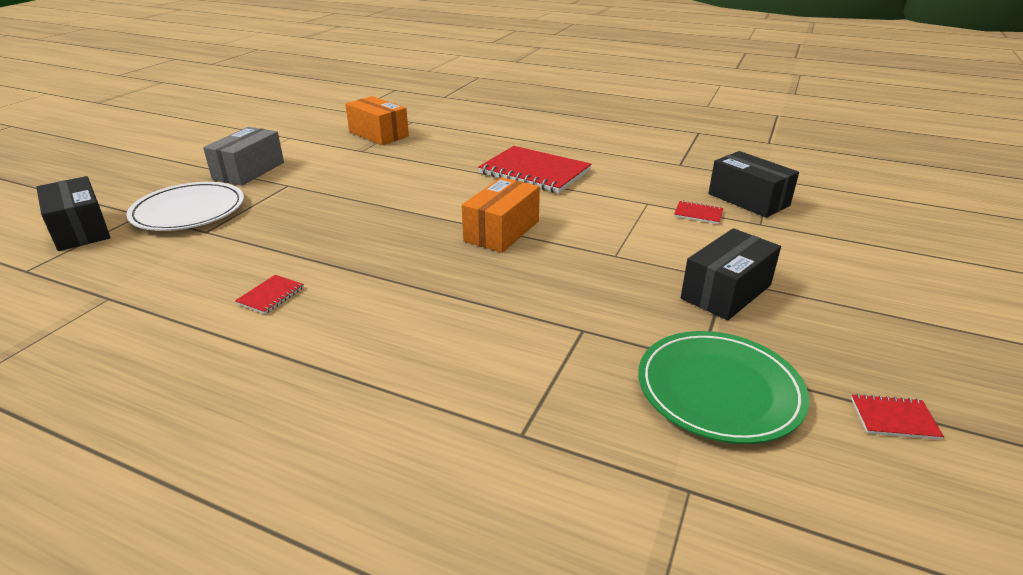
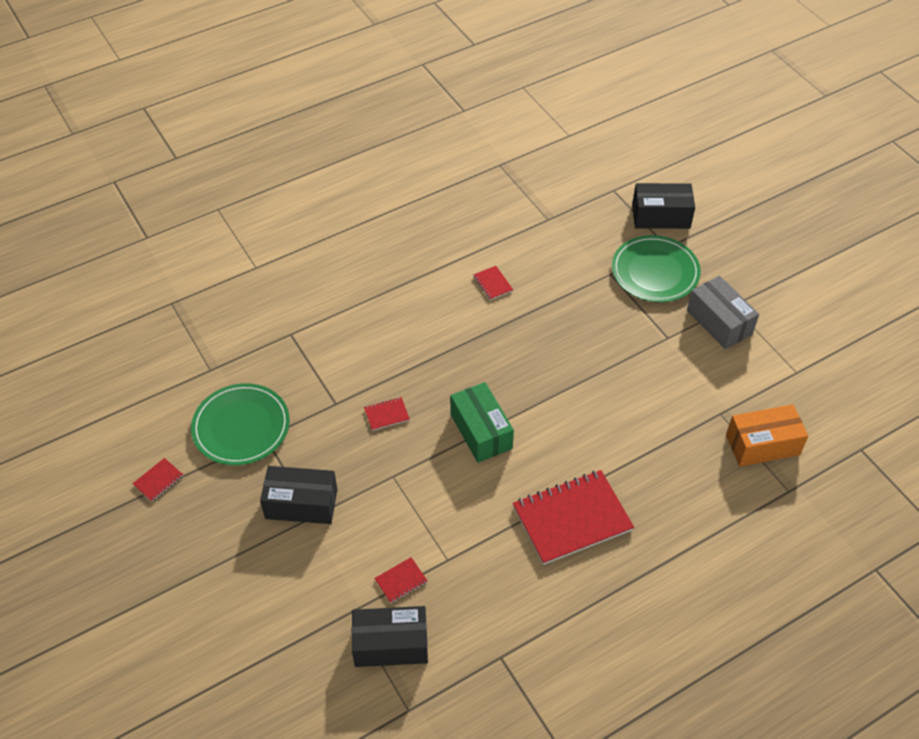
camera: 125 degrees right, 20 degrees up
white plate [126,182,244,231] -> green plate [612,235,701,302]
orange box [462,177,540,253] -> green box [450,382,514,463]
black box [681,228,781,320] -> black box turned 75 degrees counterclockwise [260,466,338,524]
none -> red notebook [364,397,410,431]

